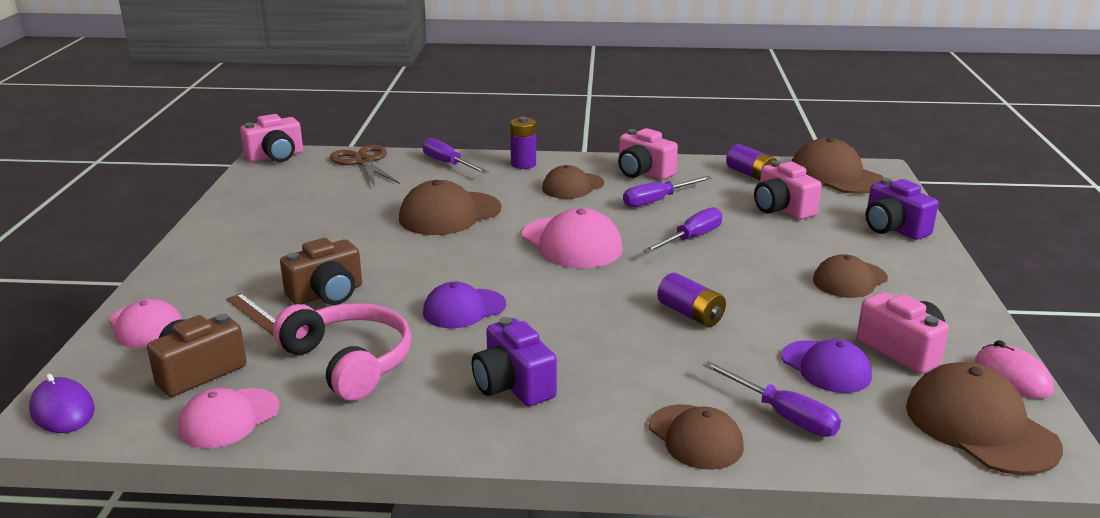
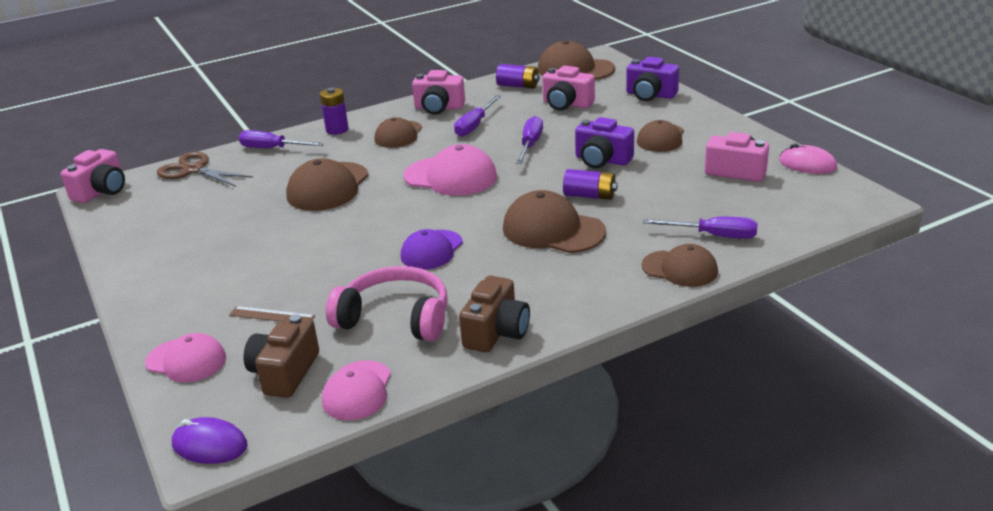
camera: 30 degrees left, 5 degrees up
brown camera [280,238,362,305] -> brown camera moved to [459,276,530,353]
purple camera [472,317,557,406] -> purple camera moved to [575,117,634,168]
purple cap [782,339,872,393] -> none
brown cap [906,362,1063,475] -> brown cap moved to [503,190,606,253]

